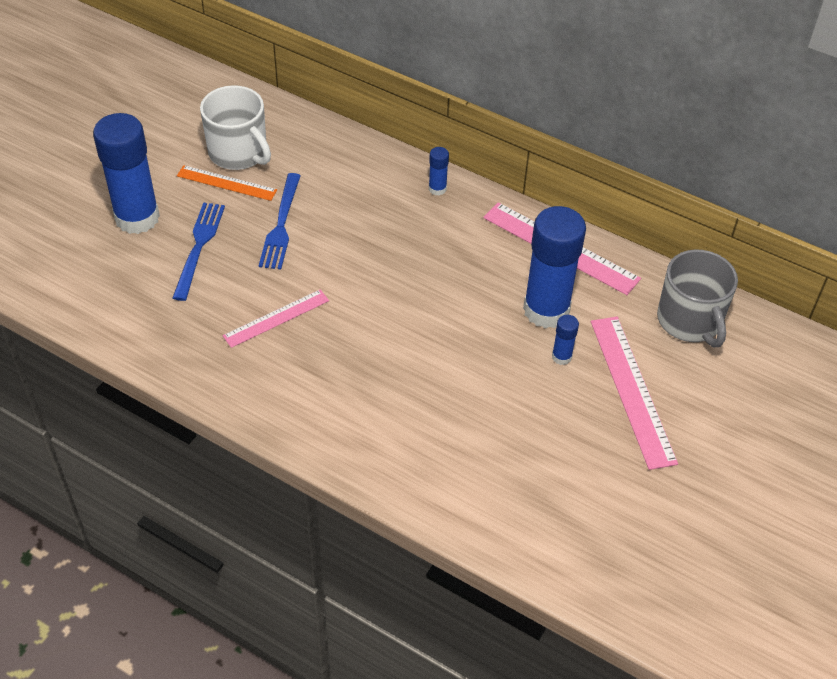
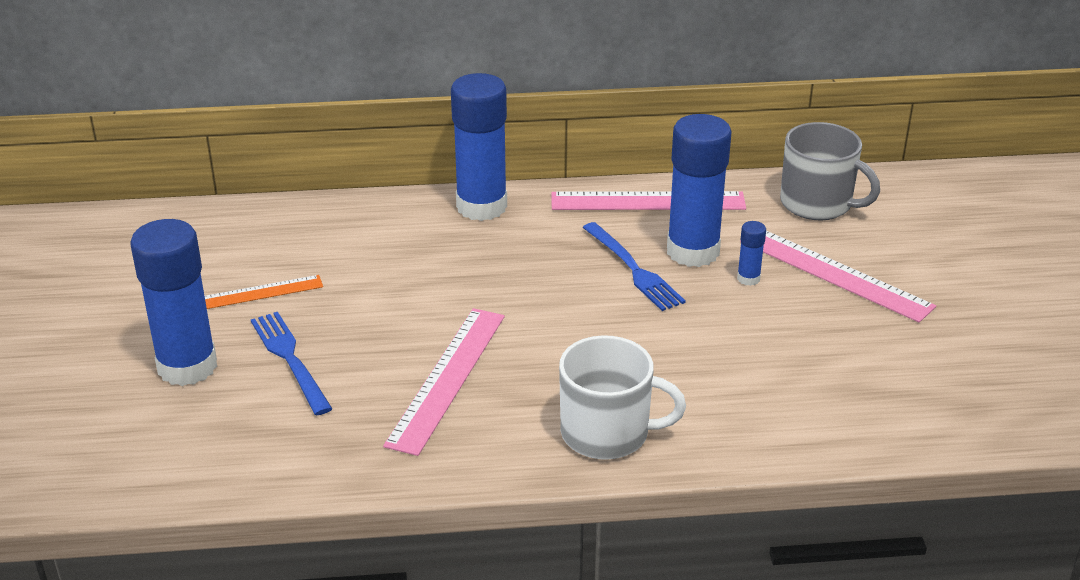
camera: 35 degrees left, 15 degrees down
white mug [200,85,271,170] -> white mug moved to [559,335,686,460]
pink ruler [223,289,329,348] -> pink ruler [383,308,505,456], size x1.60
blue fork [259,173,301,269] -> blue fork moved to [582,222,686,311]
blue glue stick [429,147,449,195] -> blue glue stick [451,73,507,221], size x2.35

